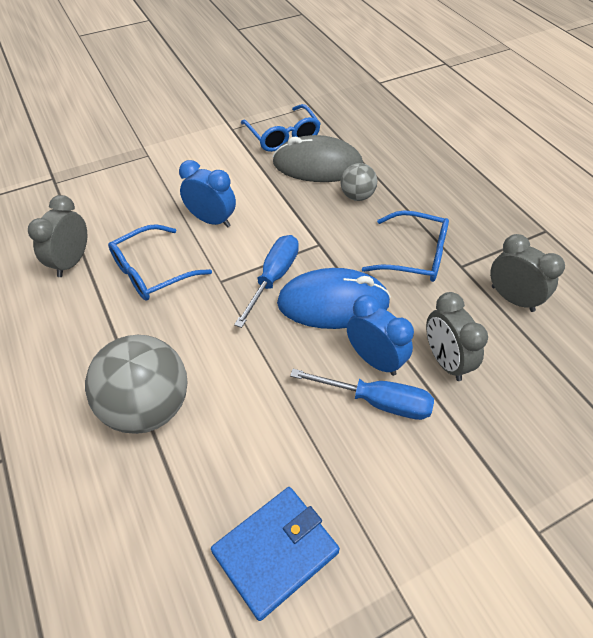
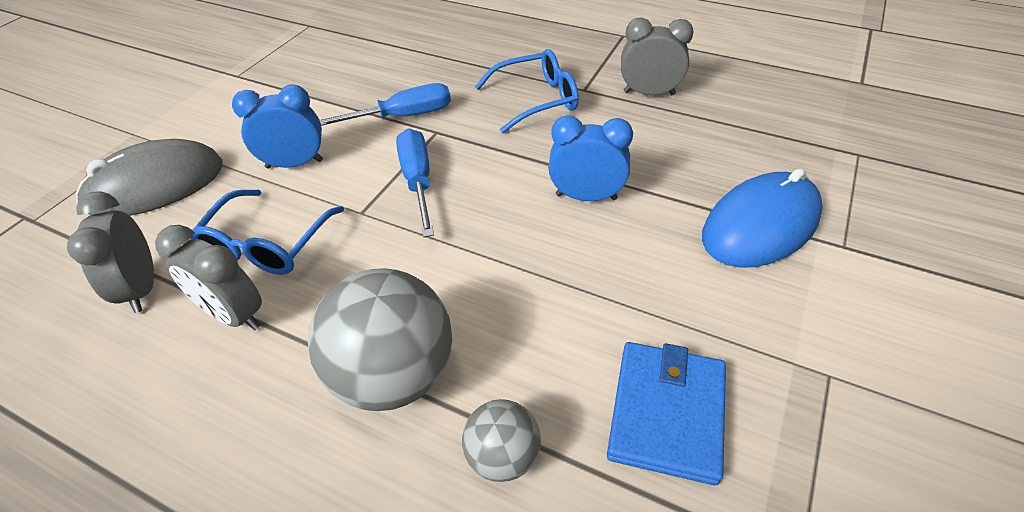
camera: 35 degrees left, 5 degrees down
blue glasses [241,104,321,152] -> none
grey mouse [272,135,363,182] -> grey mouse moved to [76,139,223,216]
blue mouse [277,268,391,329] -> blue mouse moved to [702,168,823,268]
blue screwdriver [290,369,434,420] -> blue screwdriver moved to [320,83,451,126]
grey ball [341,163,377,201] -> grey ball moved to [462,399,541,482]
grey clock [426,292,488,381] -> grey clock moved to [155,225,262,330]

